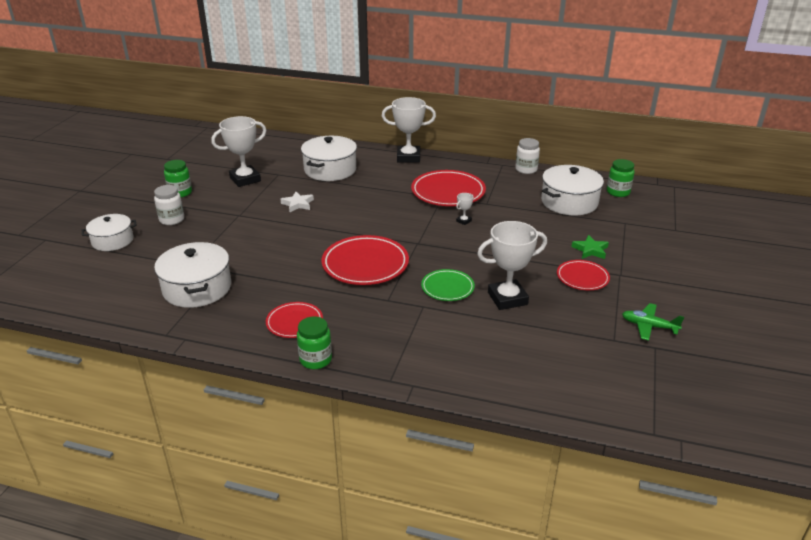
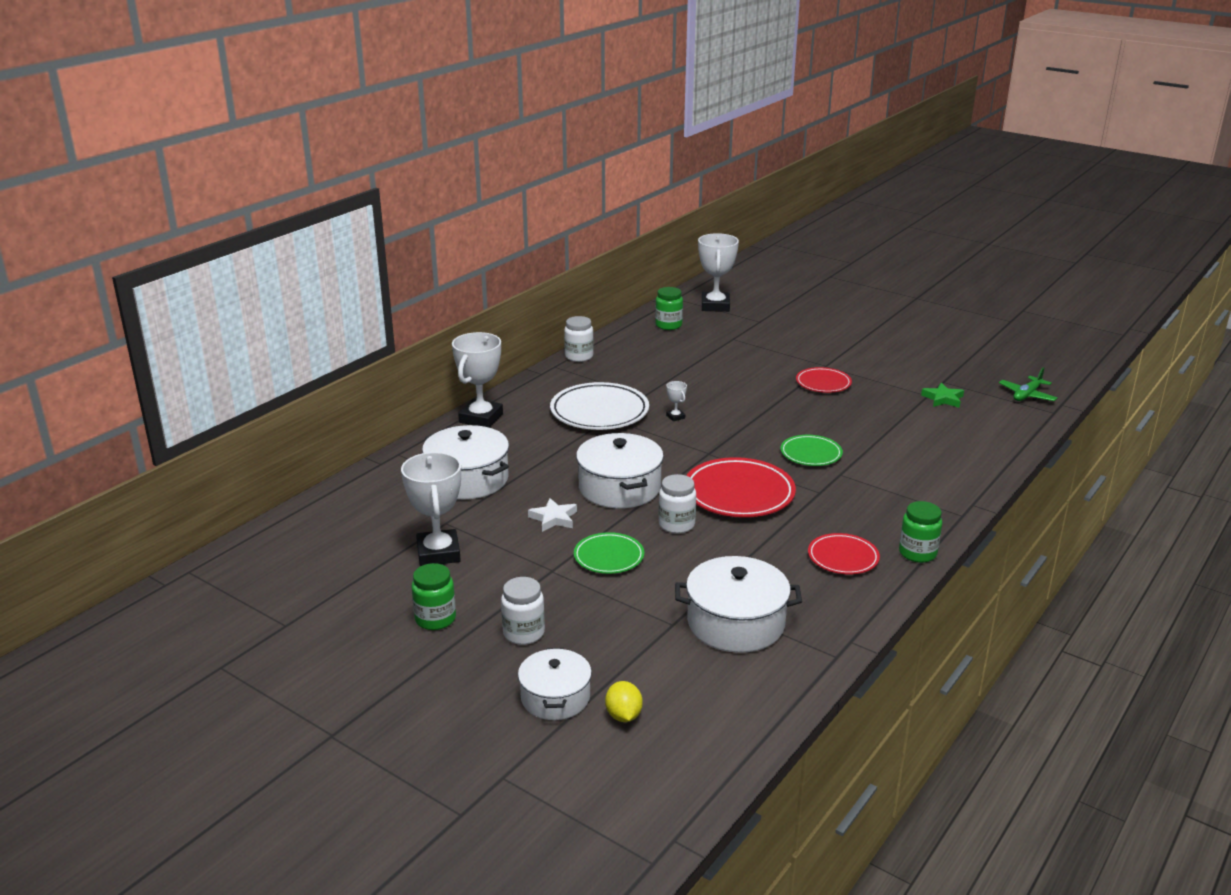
camera: 70 degrees left, 5 degrees down
red plate [411,170,486,206] -> white plate [550,382,649,430]
white trophy [477,221,547,310] -> white trophy moved to [698,233,739,312]
white pot [541,165,604,215] -> white pot moved to [576,433,664,508]
green star [571,235,609,259] -> green star moved to [921,383,964,408]
green plane [622,303,684,340] -> green plane moved to [999,367,1058,401]
none -> green plate [574,532,644,574]
none -> yellow lemon [605,681,643,722]
none -> white jar [659,474,696,534]

